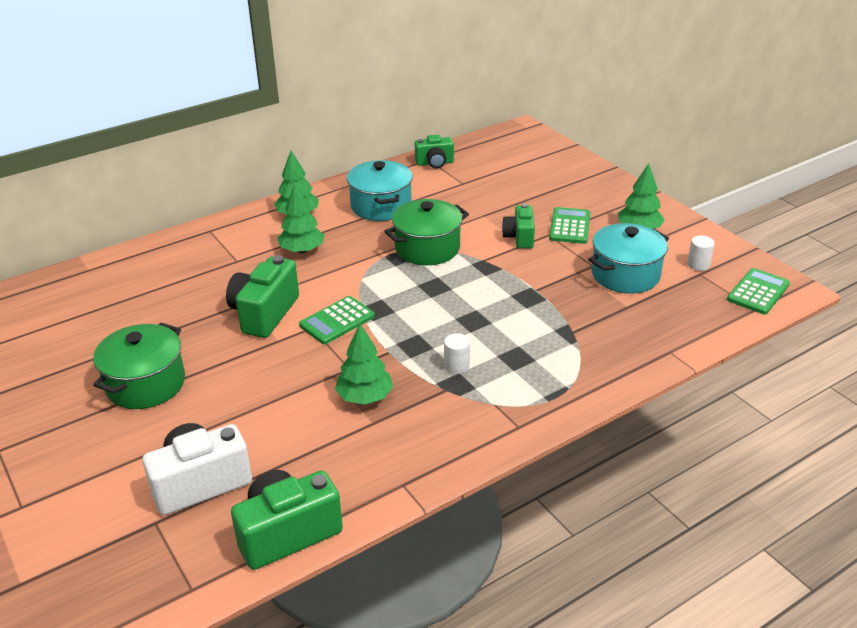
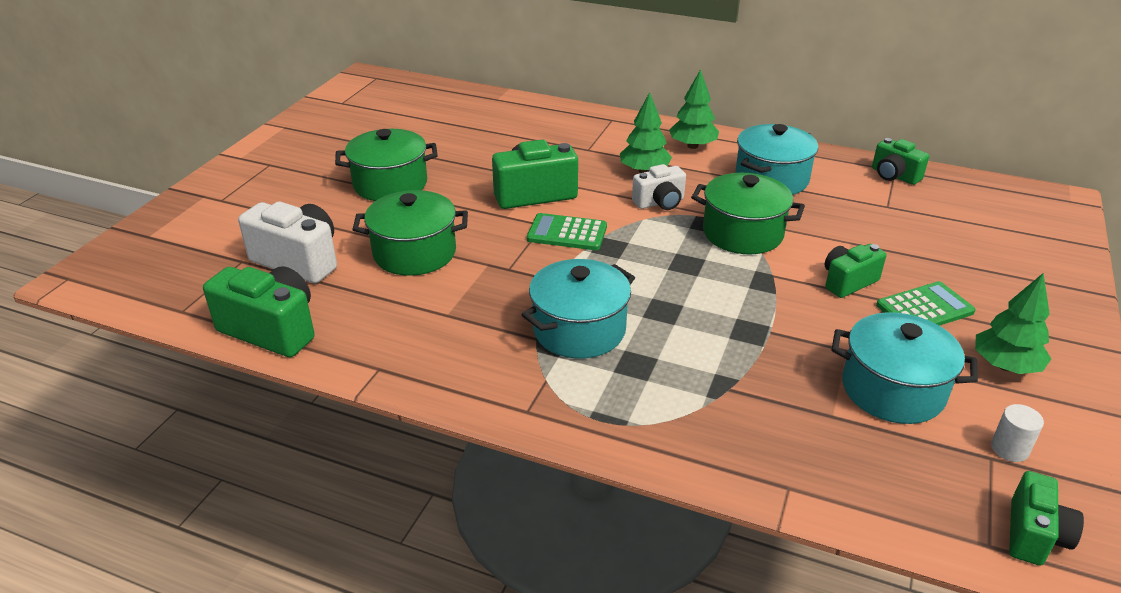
camera: 55 degrees right, 0 degrees up
green tree [335,324,393,405] -> none
white cylinder [444,333,470,374] -> turquoise pot [522,259,635,359]
green calculator [727,268,790,315] -> green camera [1009,471,1084,565]
none -> green pot [352,190,468,276]
none -> white camera [632,164,686,210]

